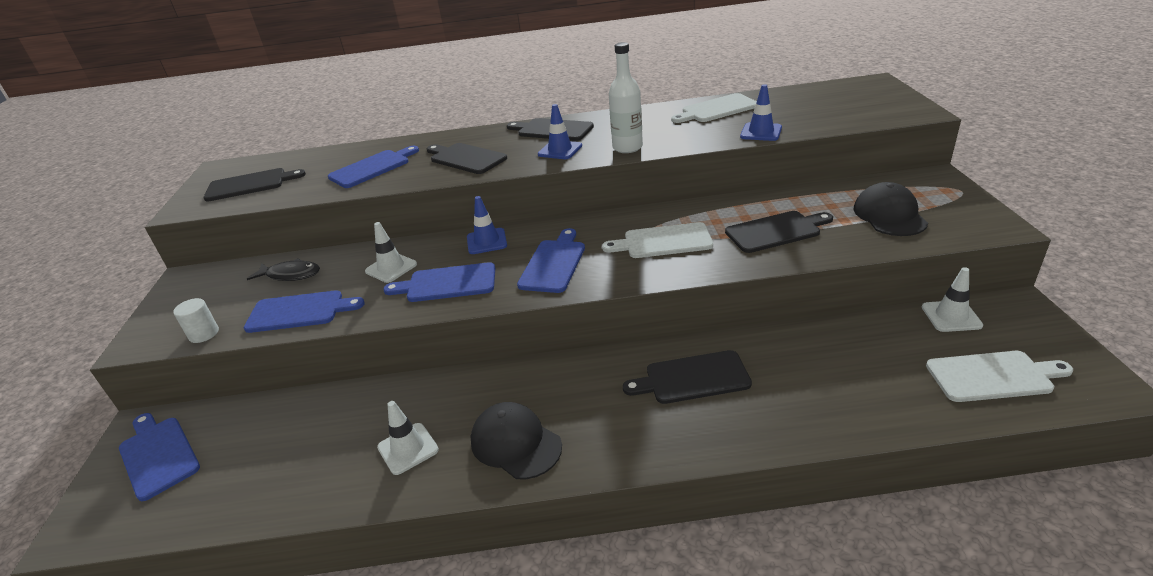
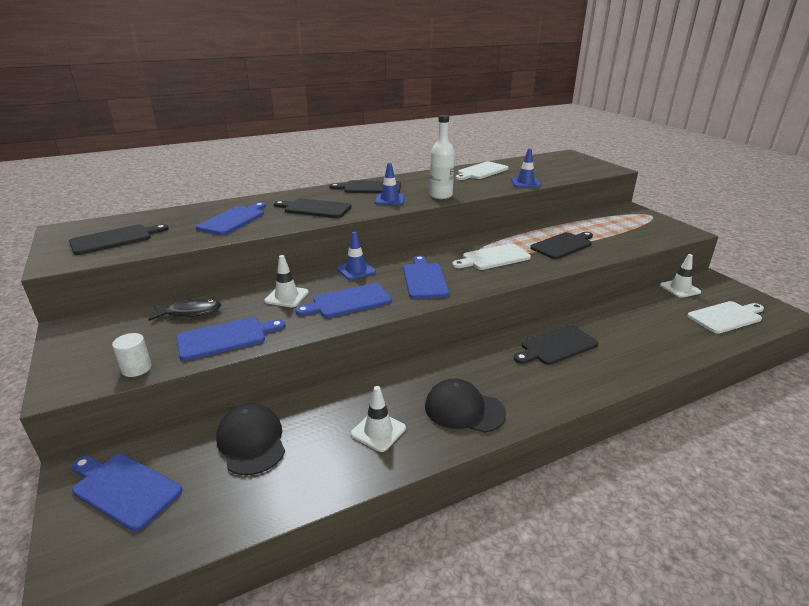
camera: 25 degrees left, 5 degrees down
black cap [854,182,928,236] -> black cap moved to [216,404,285,475]

